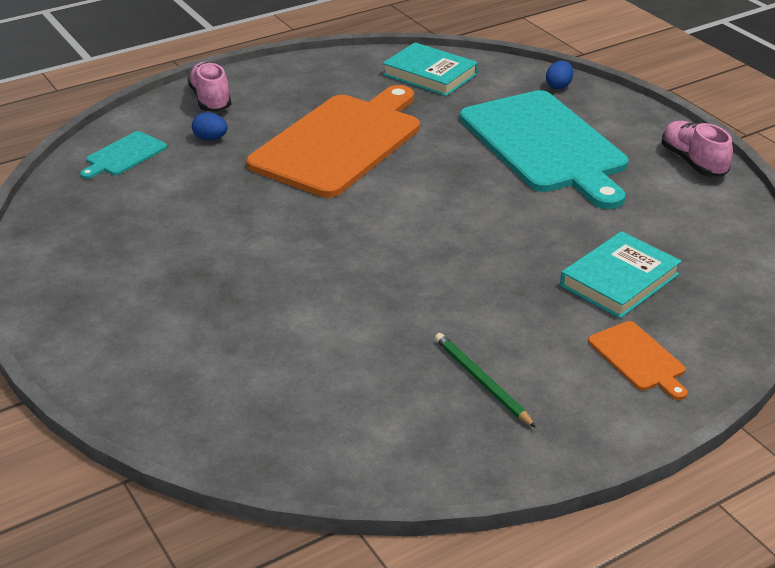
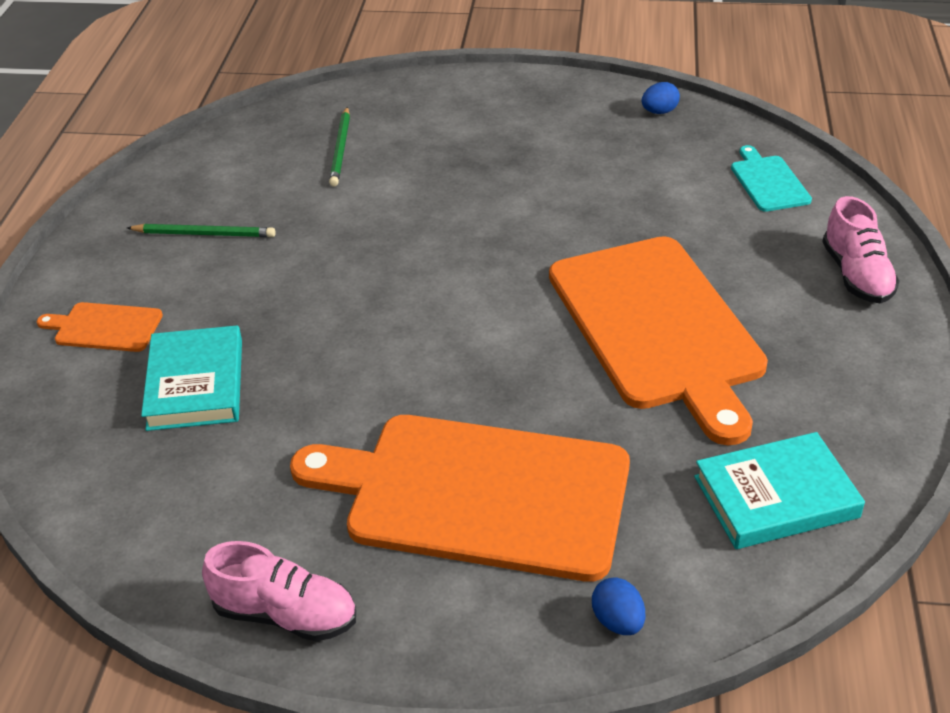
camera: 130 degrees right, 5 degrees up
pink shoe [188,62,231,112] -> pink shoe turned 60 degrees clockwise [822,196,900,303]
blue egg [192,112,228,141] -> blue egg moved to [642,82,680,114]
turquoise cutting board [460,90,629,209] -> orange cutting board [290,415,630,582]
none -> green pencil [329,107,350,187]

